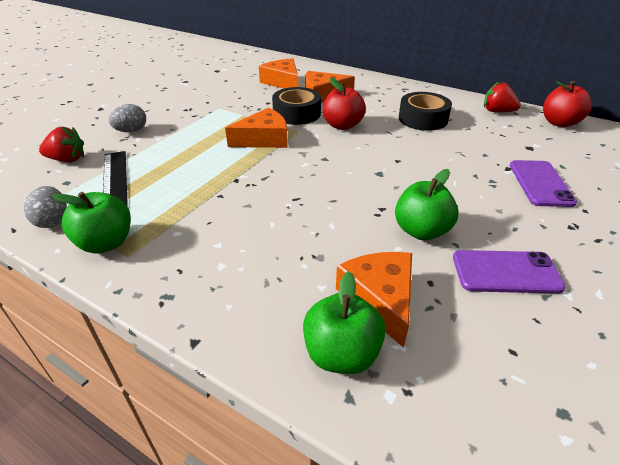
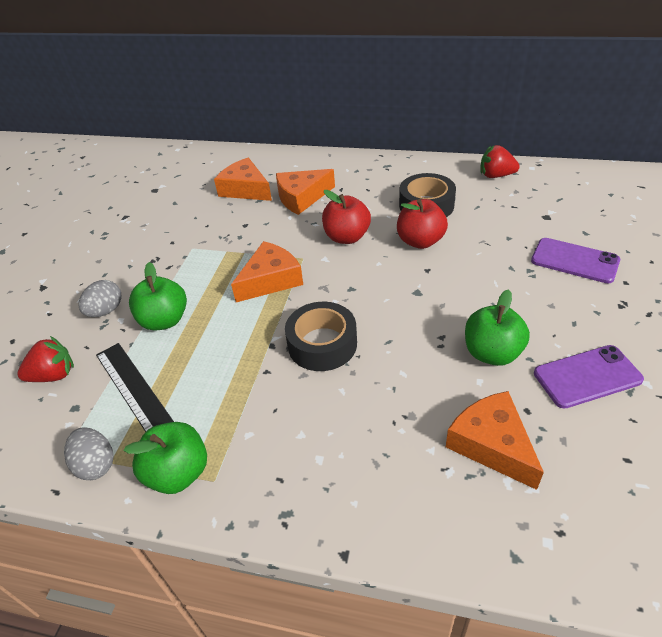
camera: 15 degrees left, 5 degrees up
black tape [272,87,321,125] -> black tape moved to [285,302,357,371]
green apple [303,271,386,374] -> green apple moved to [129,262,187,331]
purple phone [510,160,577,207] -> purple phone turned 45 degrees counterclockwise [531,238,620,283]
red apple [543,81,592,127] -> red apple moved to [397,199,448,249]

